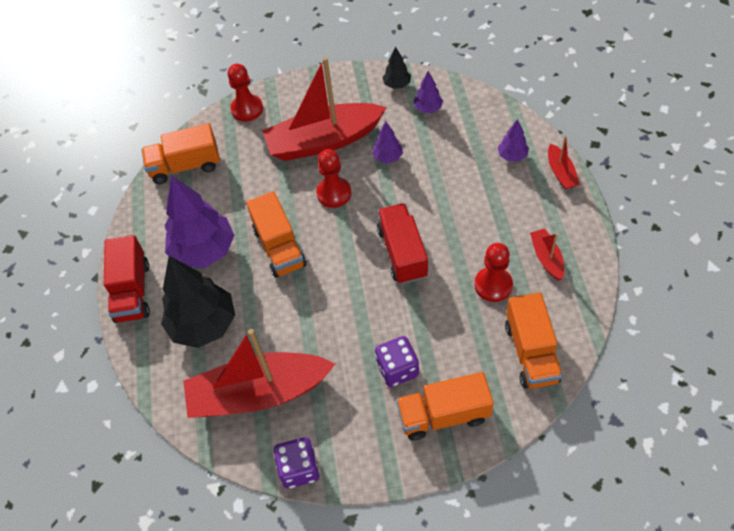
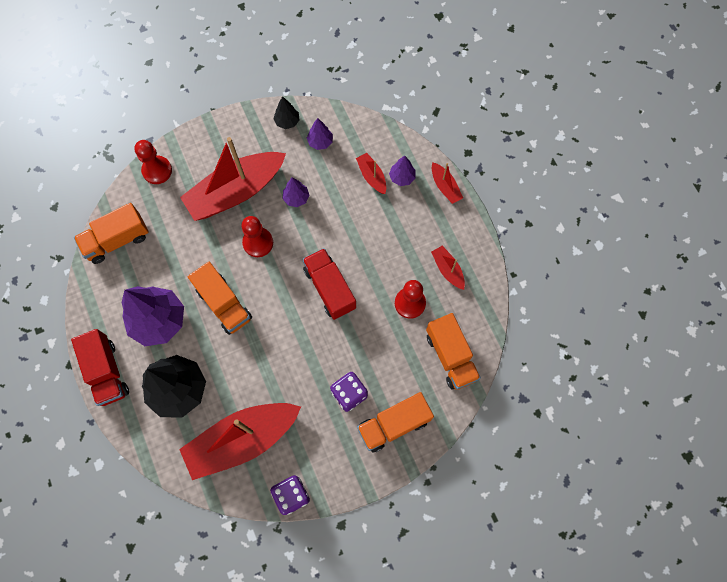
camera: 20 degrees left, 15 degrees up
none -> red boat [356,153,386,194]

